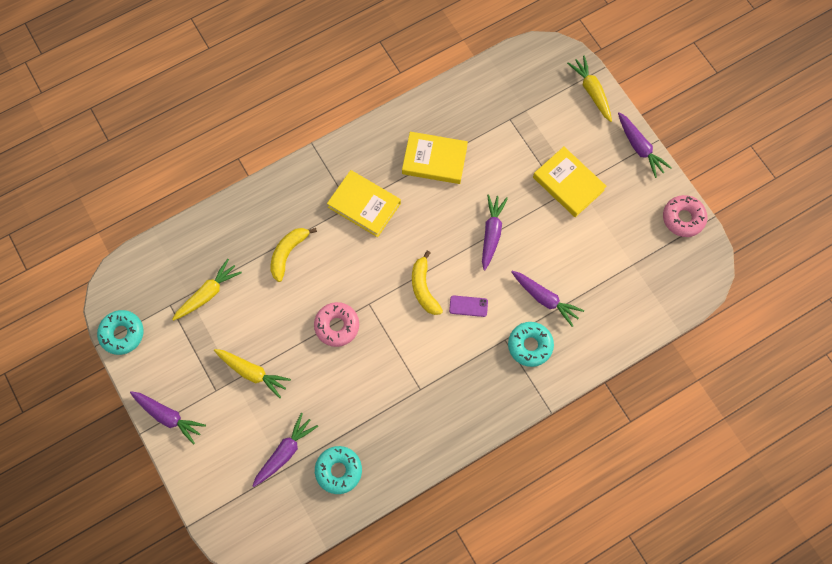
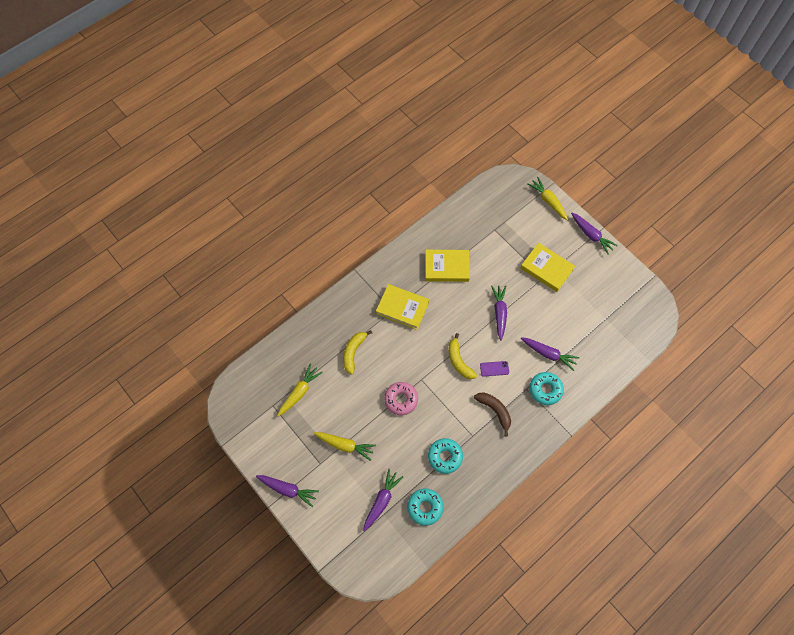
camera: 10 degrees left, 5 degrees down
turquoise donut [97,310,144,355] -> turquoise donut moved to [428,438,463,474]
pink donut [663,195,707,237] -> none
none -> brown banana [474,392,511,437]

